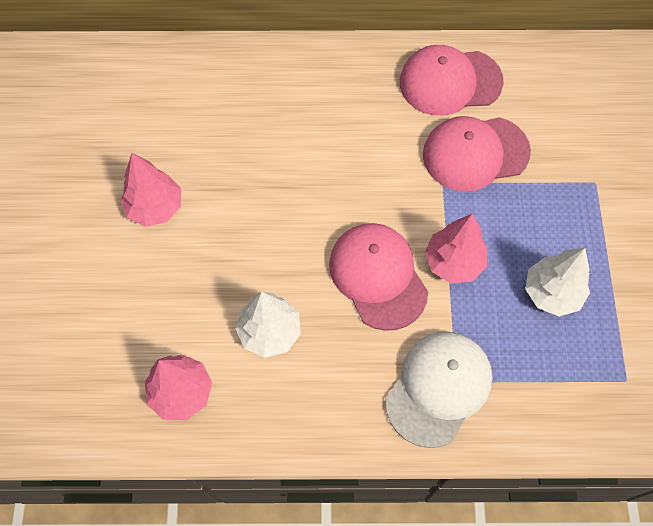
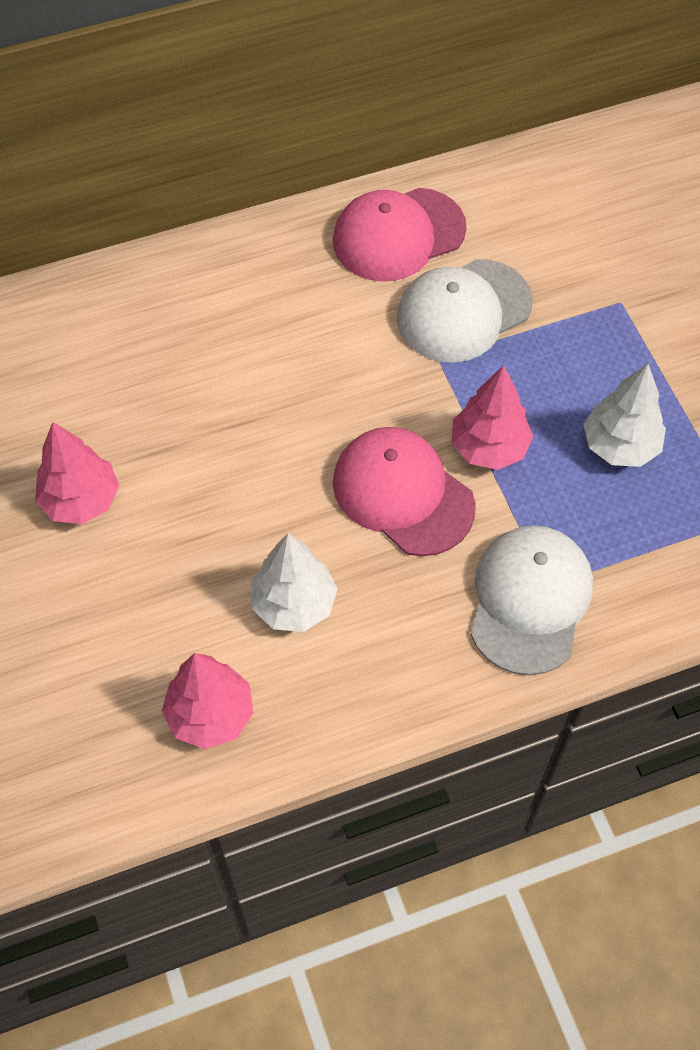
camera: 20 degrees left, 5 degrees down
pink cap [423,116,531,192] -> white cap [397,259,533,363]

